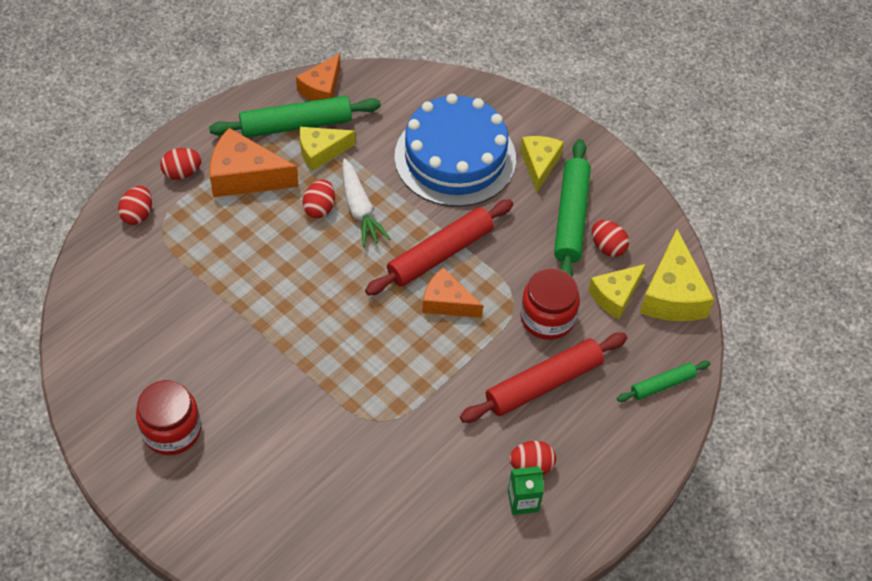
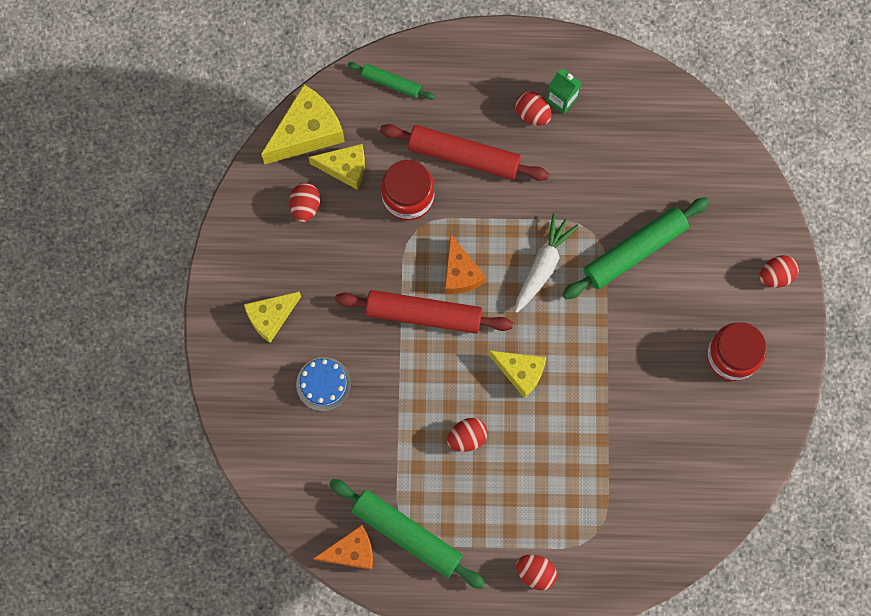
camera: 130 degrees left, 20 degrees up
red egg [118,186,152,225] -> red egg moved to [760,255,799,288]
orange cheese [210,128,299,197] -> none
yellow cheese [300,127,356,171] -> yellow cheese moved to [488,350,546,399]
white carrot [342,159,391,247] -> white carrot moved to [515,213,578,313]
blue cake [395,94,516,207] -> blue cake [296,357,351,411], size x0.44
green rolling pin [554,139,591,277] -> green rolling pin moved to [562,197,709,299]

